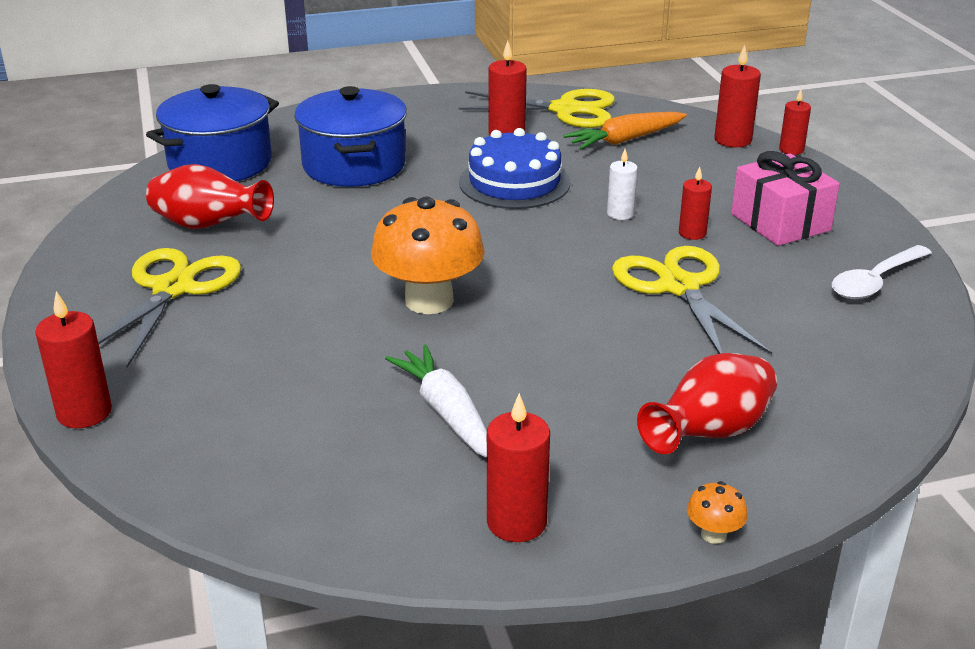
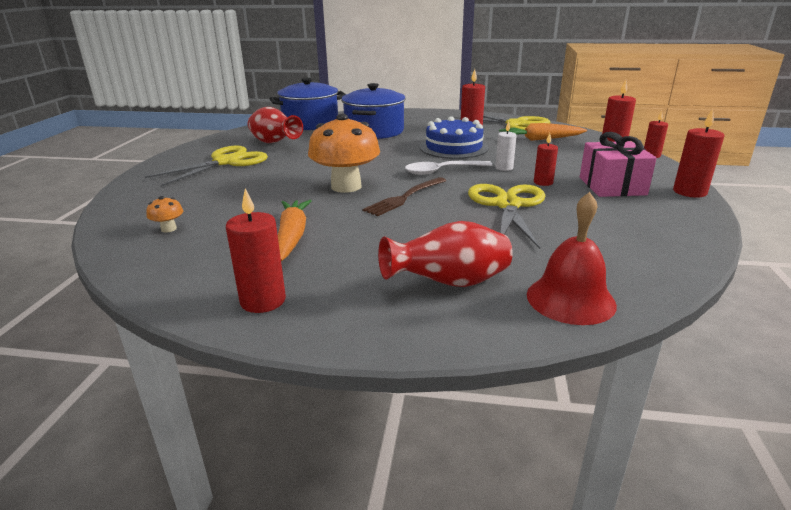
camera: 25 degrees right, 5 degrees down
red candle [35,291,112,428] -> red candle moved to [673,109,724,197]
white carrot [385,345,487,458] -> orange carrot [278,200,312,261]
orange mushroom [687,481,748,544] -> orange mushroom moved to [146,196,183,233]
white spoon [832,245,932,299] -> white spoon moved to [405,161,492,175]
none -> brown fork [363,177,446,216]
none -> red bell [527,192,617,325]

